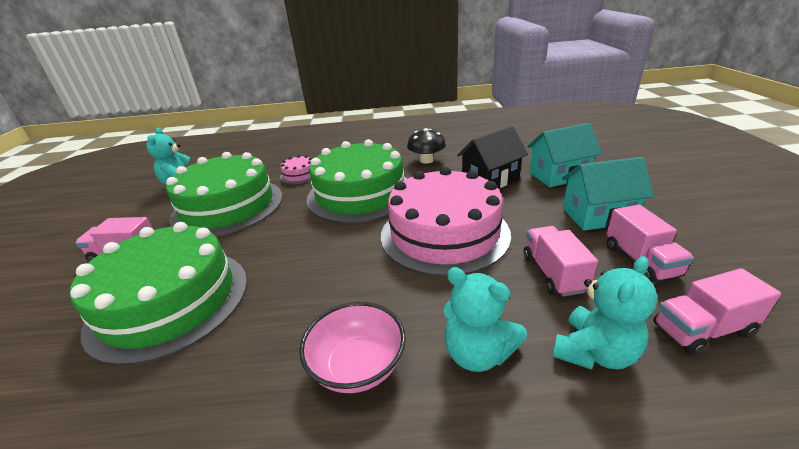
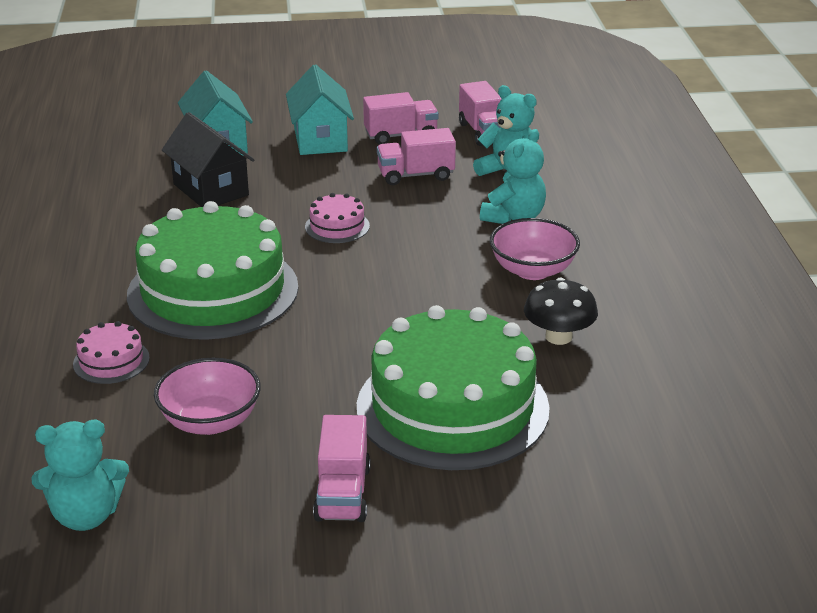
camera: 95 degrees left, 0 degrees up
green cake [166,152,283,236] -> pink bowl [154,358,261,435]
pink cake [381,167,511,276] -> pink cake [305,193,370,243], size x0.41
black mushroom [407,128,446,164] -> black mushroom moved to [524,277,598,345]

